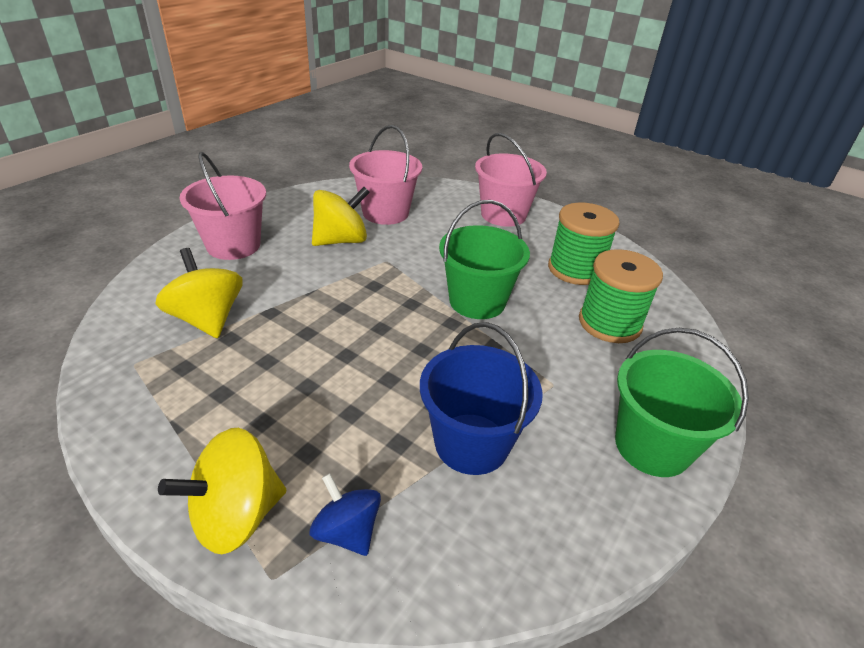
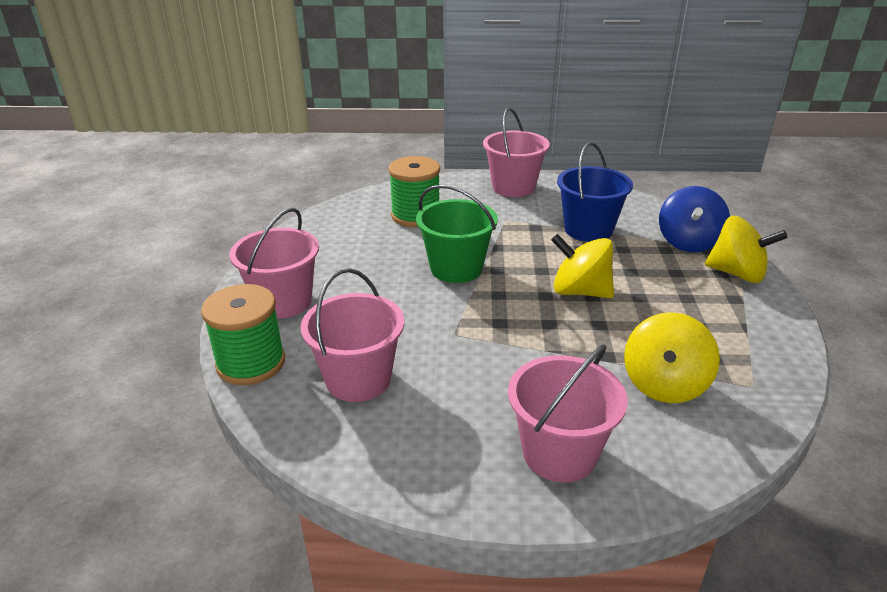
camera: 120 degrees left, 5 degrees down
blue spinning top [310,473,381,556] -> blue spinning top [659,186,730,252], size x1.54
yellow spinning top [312,187,370,246] -> yellow spinning top moved to [551,234,614,298]
green spool [548,202,619,285] -> green spool moved to [201,284,285,385]
green bucket [615,328,749,477] -> pink bucket [483,108,550,197]

